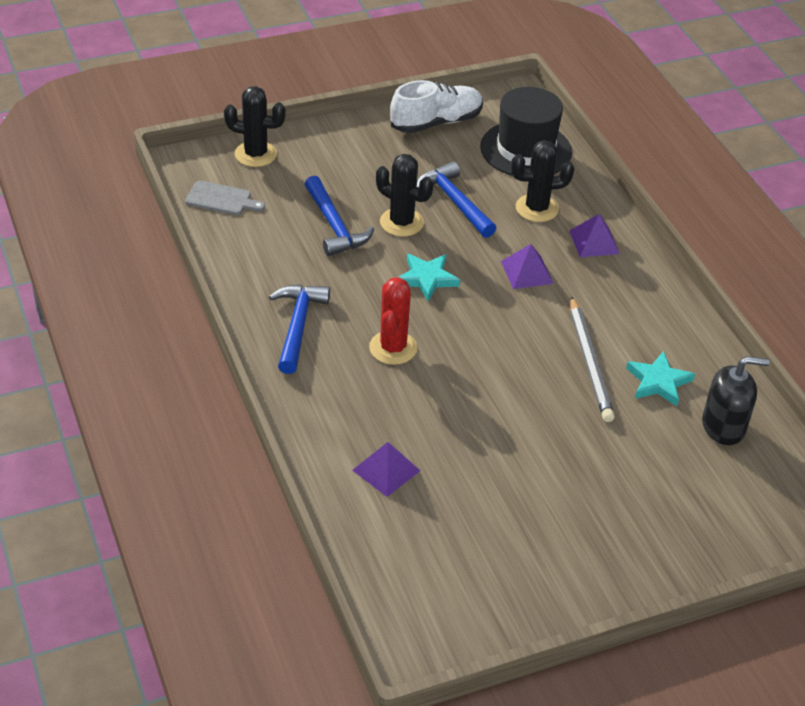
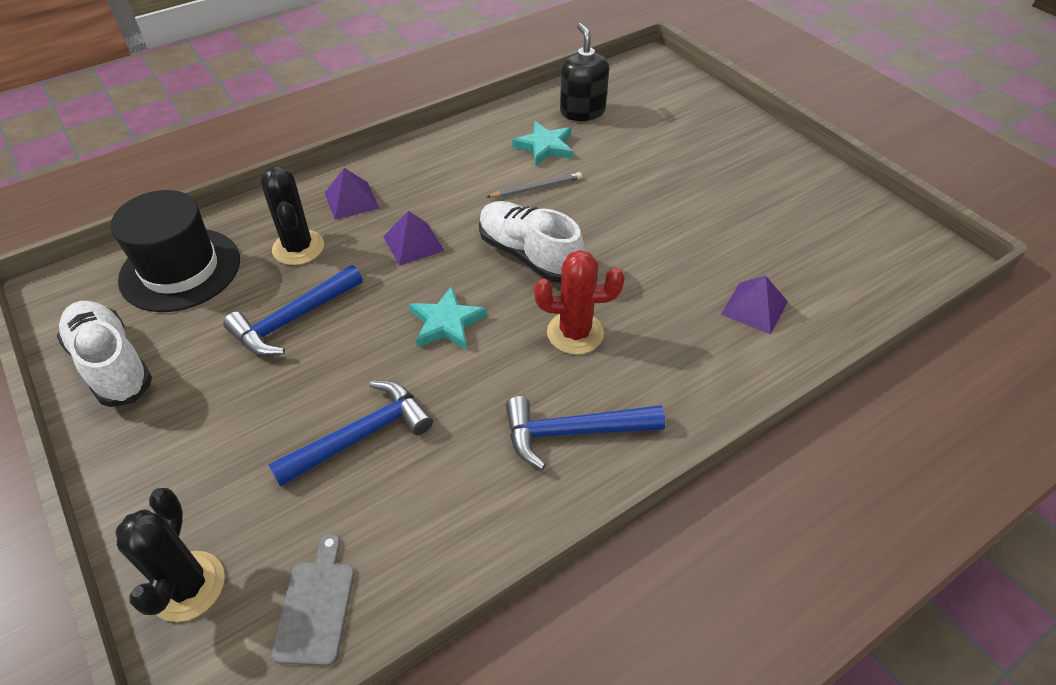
camera: 100 degrees left, 5 degrees up
black cactus [376,154,433,236] -> none
grey pencil [570,296,615,422] -> grey pencil [487,172,582,198], size x0.59
none -> white shoe [479,201,584,283]

